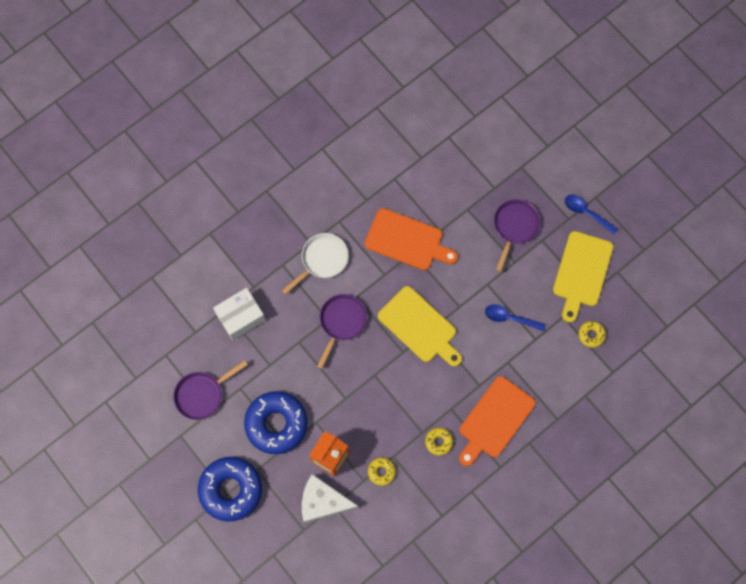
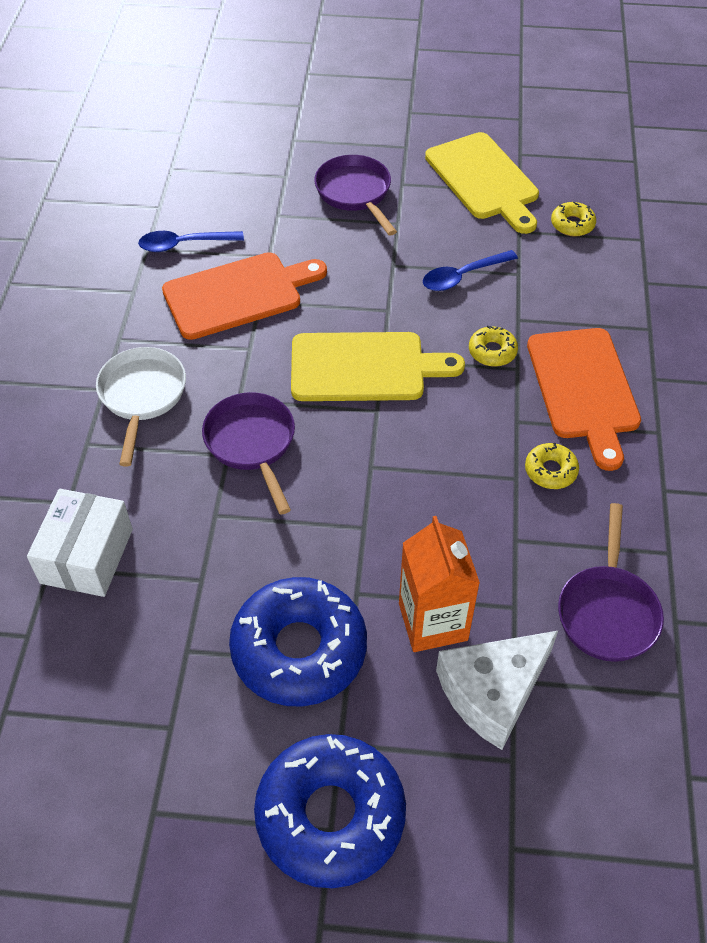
camera: 45 degrees left, 20 degrees down
purple pan [173,360,248,420] -> purple pan moved to [558,503,664,662]
yellow donut [368,457,396,486] -> yellow donut moved to [469,326,518,367]
blue spoon [565,195,618,234] -> blue spoon moved to [138,231,244,252]

